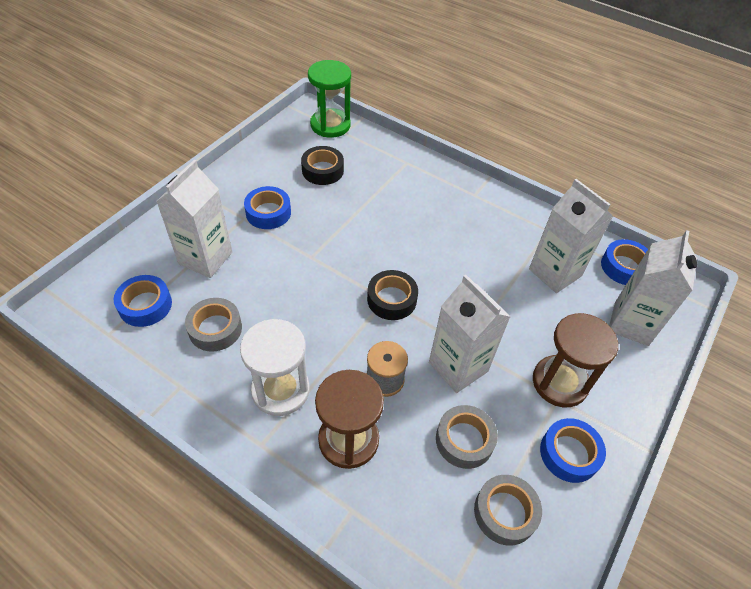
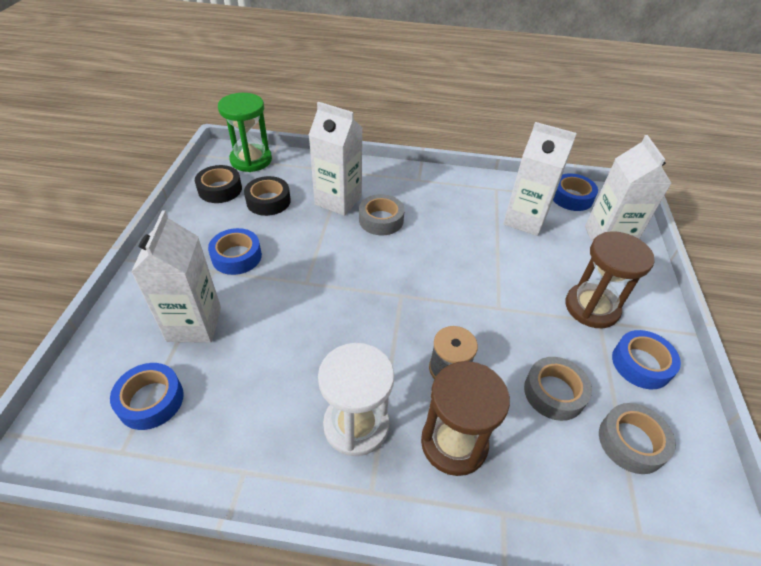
camera: 25 degrees left, 5 degrees down
grey tape [185,298,242,352] -> grey tape moved to [359,194,405,235]
black tape [367,270,418,320] -> black tape moved to [195,165,242,203]
white carton [429,275,511,393] -> white carton moved to [309,102,362,216]

